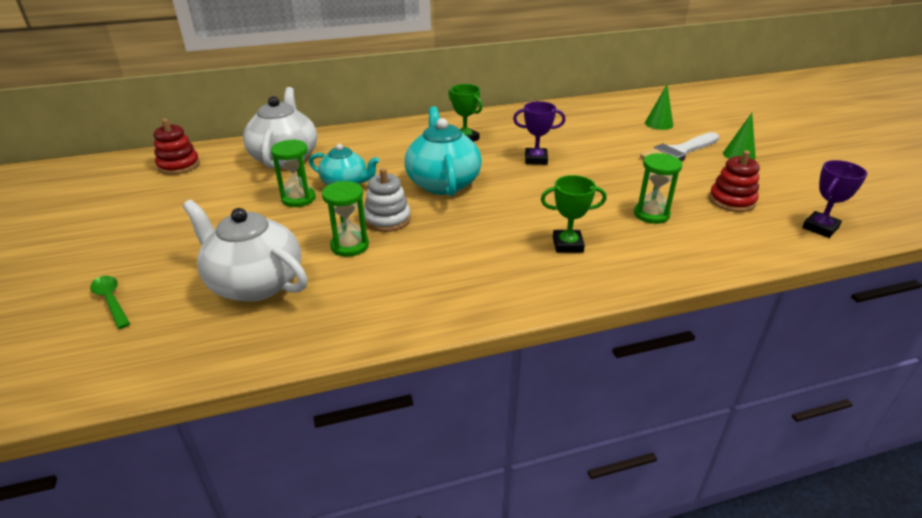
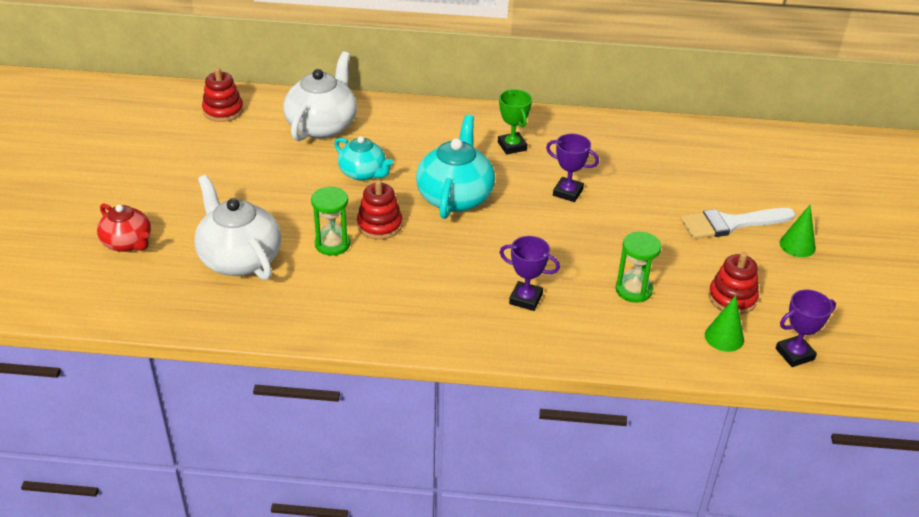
camera: 20 degrees right, 5 degrees up
green spoon [90,276,130,329] -> red teapot [97,203,151,252]
green hourglass [271,139,316,207] -> none
white stacking toy [364,168,411,232] -> red stacking toy [357,180,402,240]
green trophy [541,175,607,253] -> purple trophy [499,236,560,311]
green cone [645,85,673,130] -> green cone moved to [705,295,744,352]

